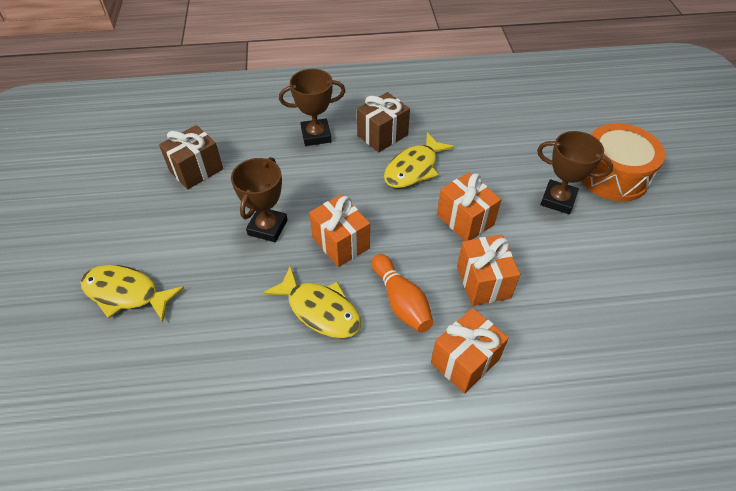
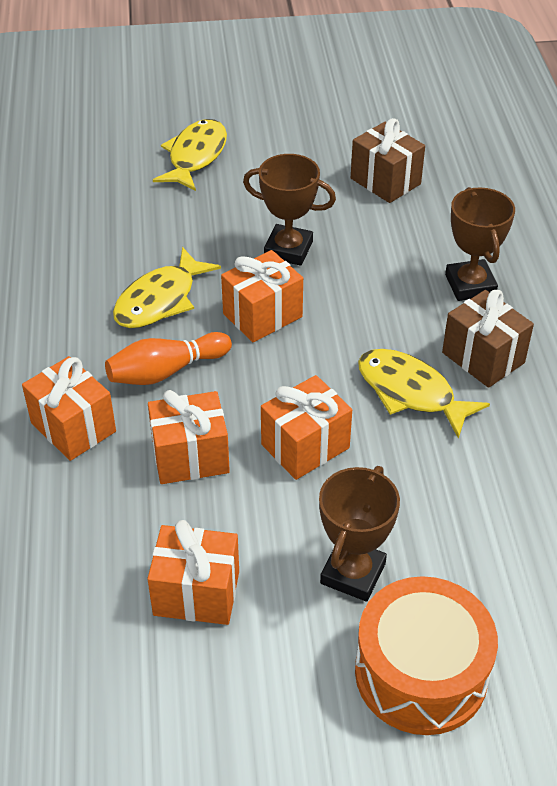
camera: 90 degrees right, 5 degrees down
none -> orange gift [147,520,239,625]

